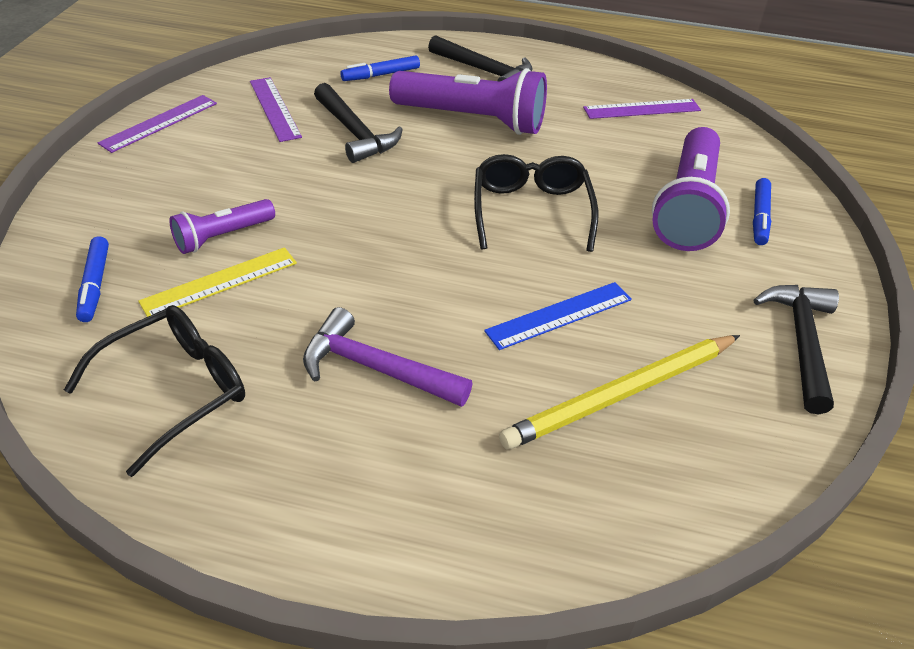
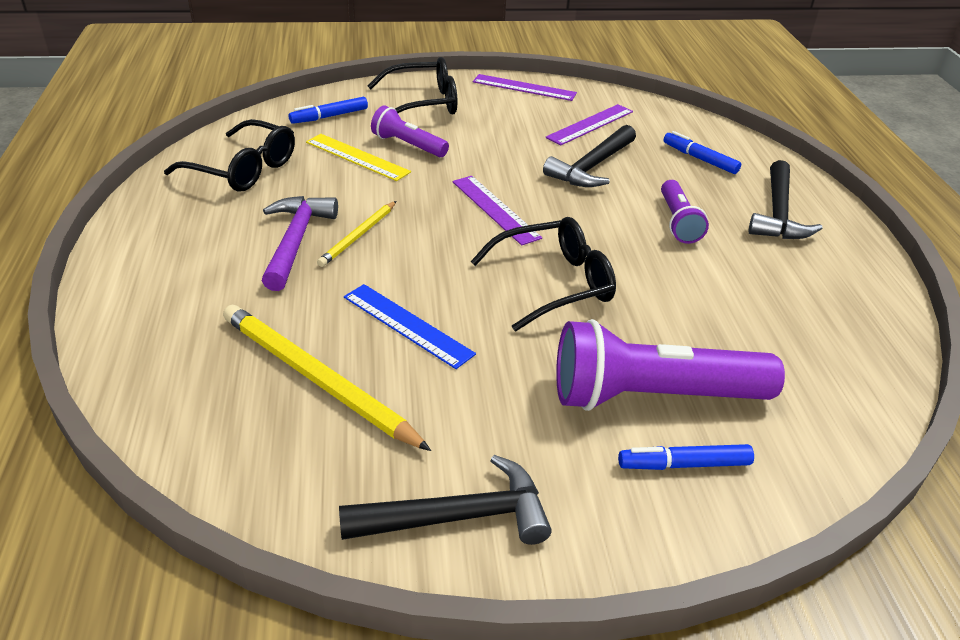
camera: 70 degrees right, 5 degrees down
purple flashlight [389,68,547,135] -> purple flashlight [661,180,709,244], size x0.54
purple ruler [583,99,701,119] -> purple ruler moved to [452,176,542,246]
none -> yellow pencil [317,201,396,267]
none -> black glasses [367,57,457,114]

